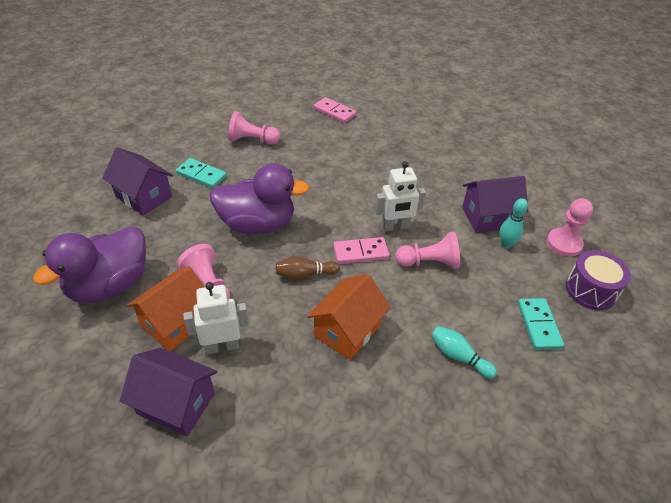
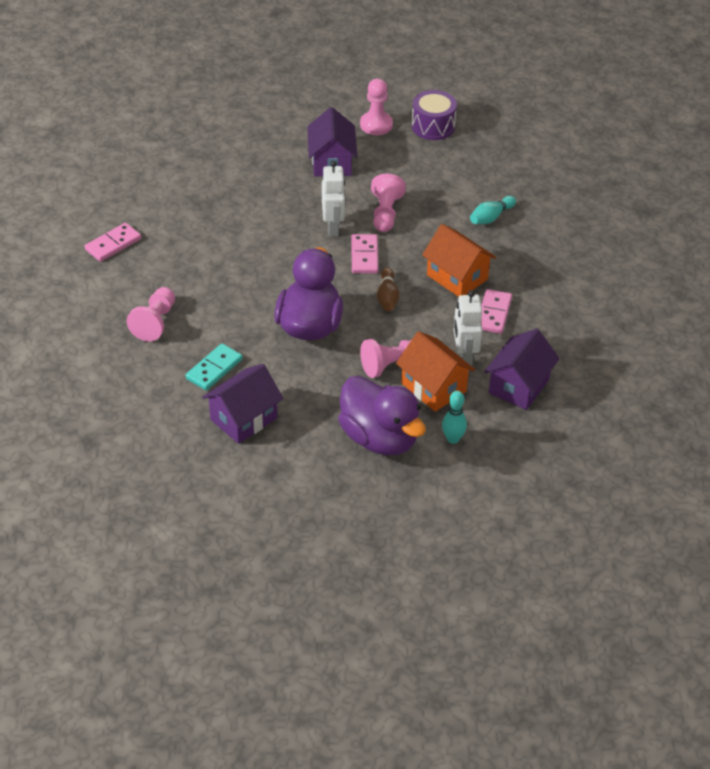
camera: 80 degrees left, 0 degrees up
turquoise bowling pin [500,198,528,248] -> turquoise bowling pin moved to [442,391,467,444]
turquoise domino [518,298,564,350] -> none
none -> pink domino [481,289,512,334]

